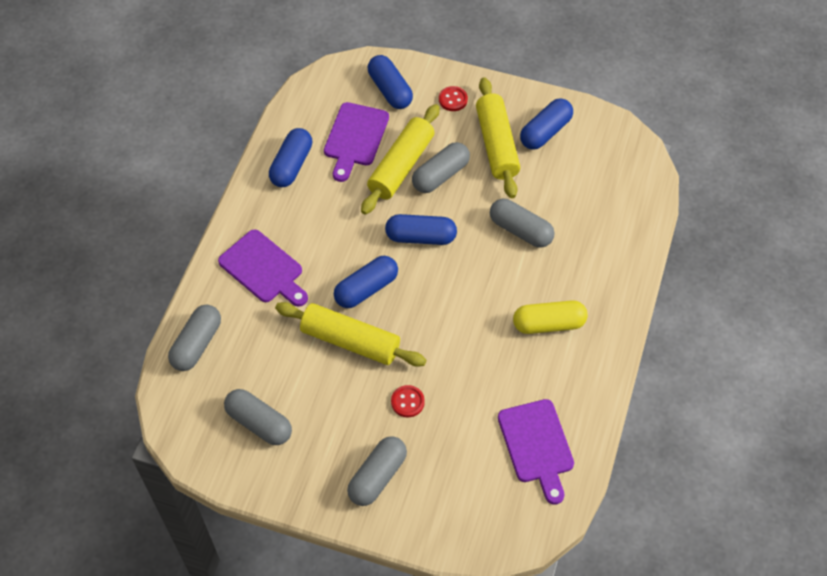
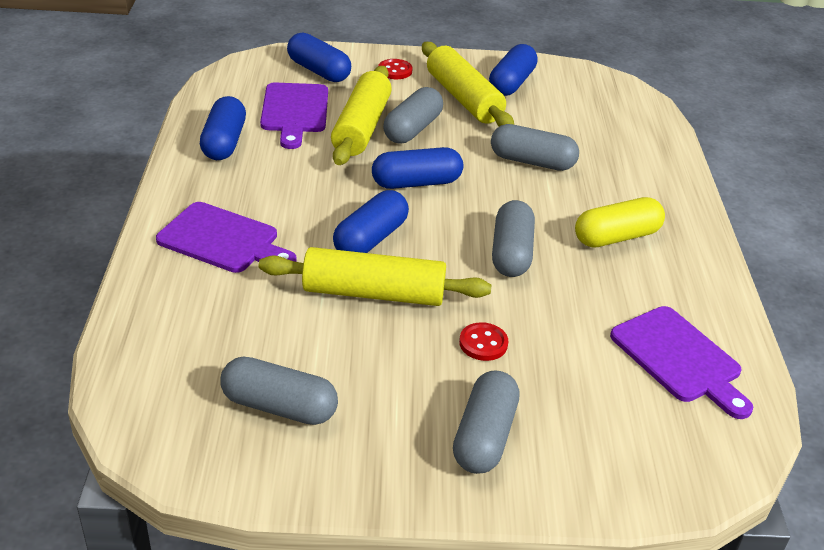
camera: 20 degrees left, 20 degrees down
grey capsule [168,305,221,371] -> grey capsule moved to [492,200,535,277]

